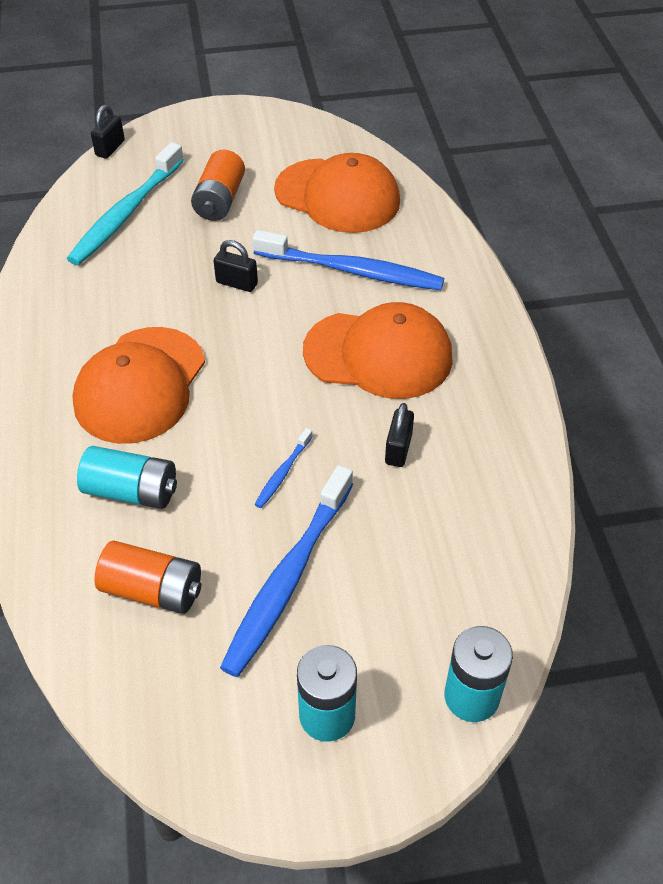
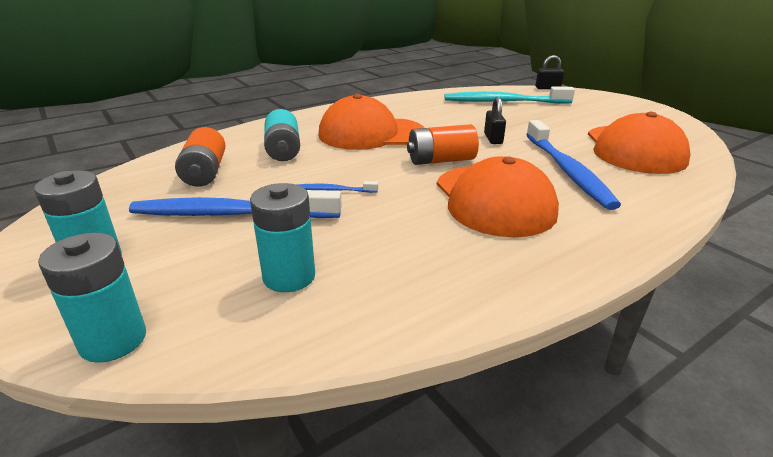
camera: 65 degrees right, 20 degrees down
orange battery [191,149,245,221] -> orange battery moved to [407,124,479,165]
black padlock [385,403,414,467] -> none
none -> turquoise battery [250,183,315,292]

